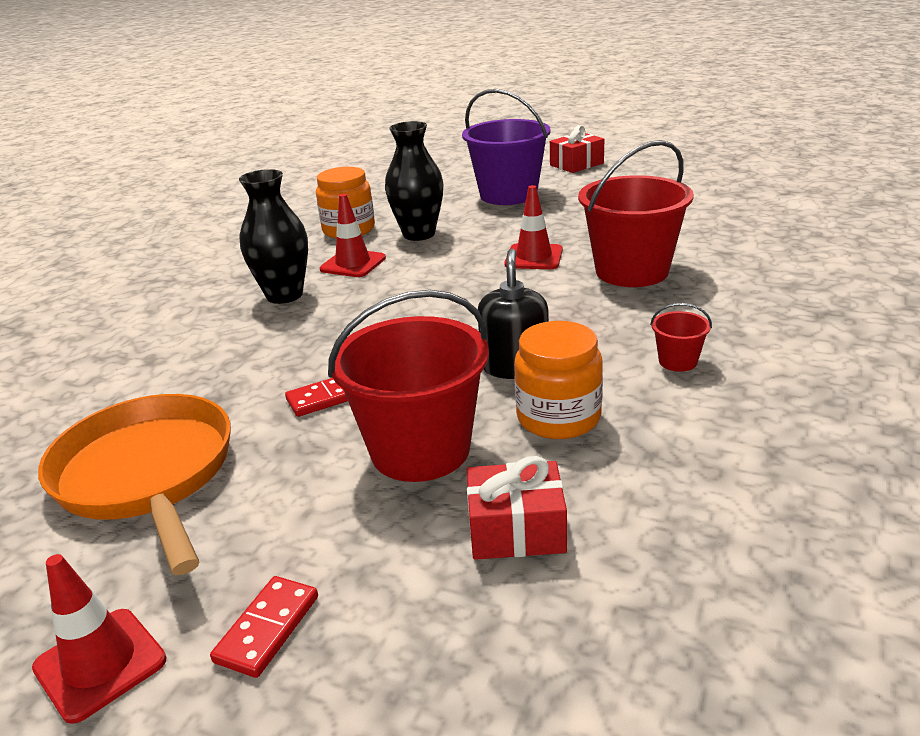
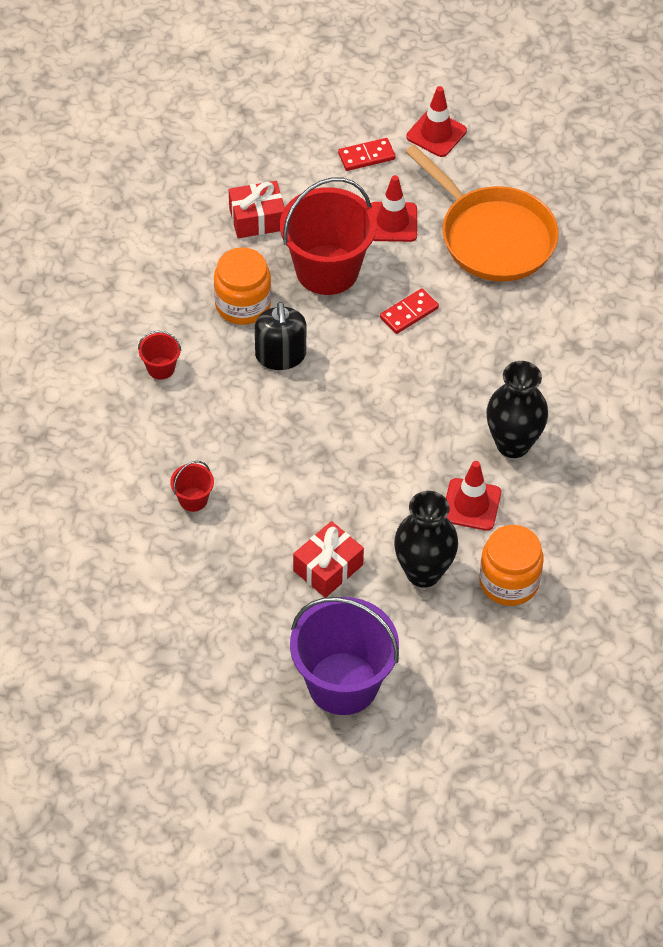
camera: 165 degrees right, 25 degrees up
red domino [210,576,318,678] -> red domino turned 60 degrees clockwise [338,138,396,171]
red traffic cone [504,185,563,269] -> red traffic cone moved to [371,175,417,242]
red gift [550,125,604,173] -> red gift moved to [293,521,364,598]
red bucket [578,140,694,287] -> red bucket [170,461,214,512], size x0.43

